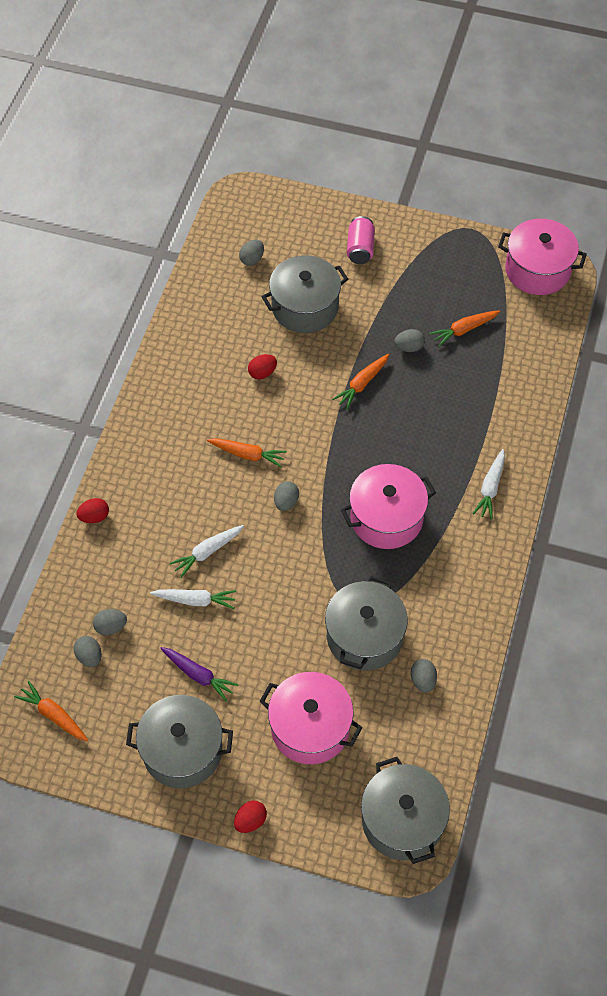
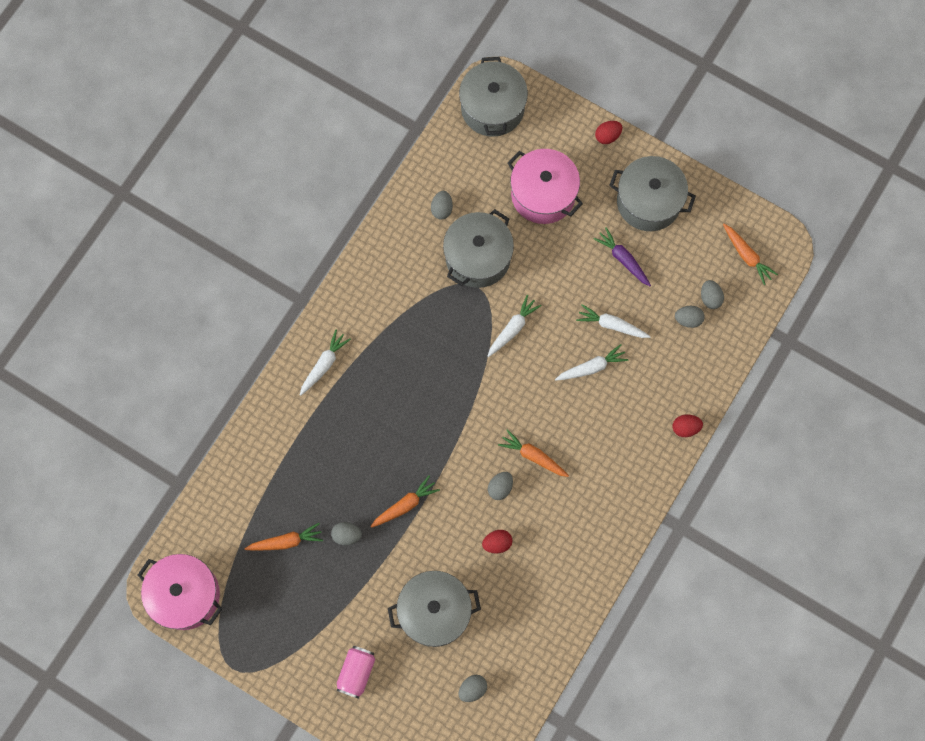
camera: 165 degrees left, 15 degrees up
grey egg [274,481,299,511] -> grey egg moved to [488,472,513,500]
pink pot [341,464,436,549] -> none
none -> white carrot [487,295,542,357]

